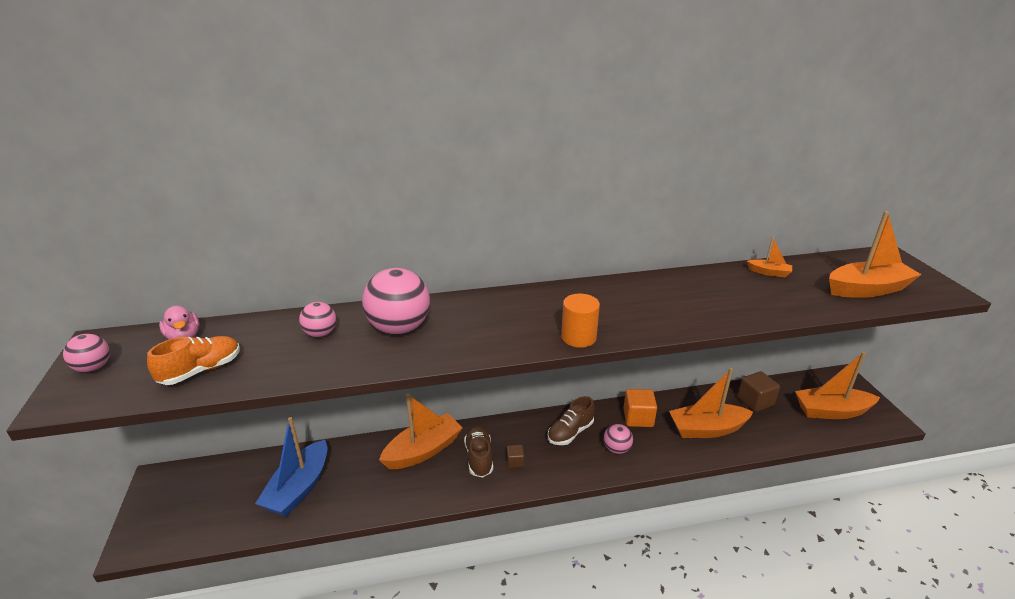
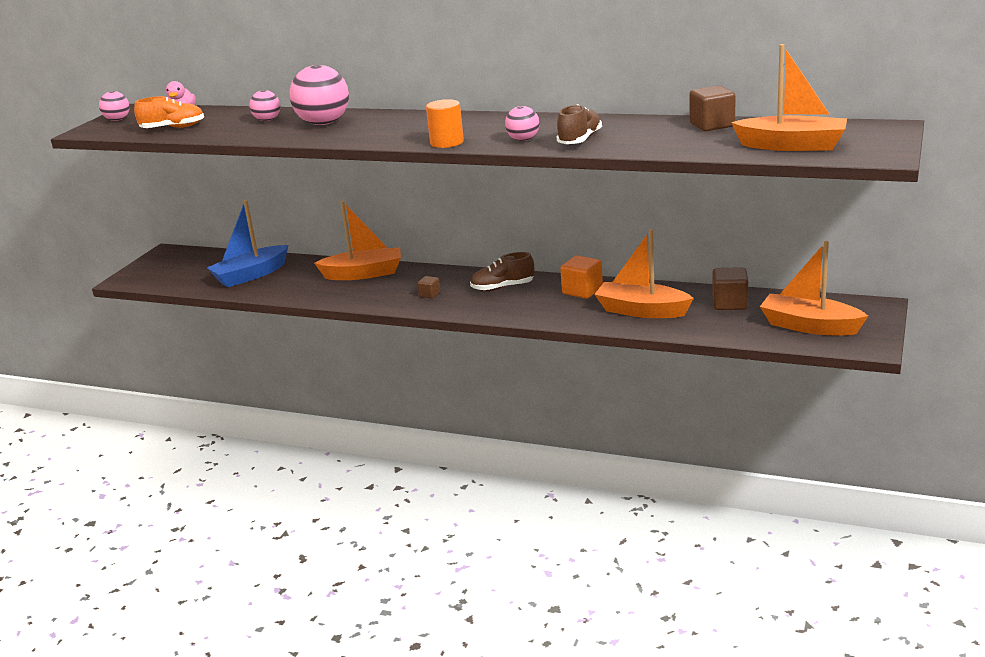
camera: 35 degrees right, 5 degrees down
brown shoe [464,426,493,478] -> brown shoe moved to [557,104,602,144]
pink ball [604,424,633,454] -> pink ball moved to [505,106,539,141]
orange boat [747,237,792,277] -> brown cube [689,85,735,131]

